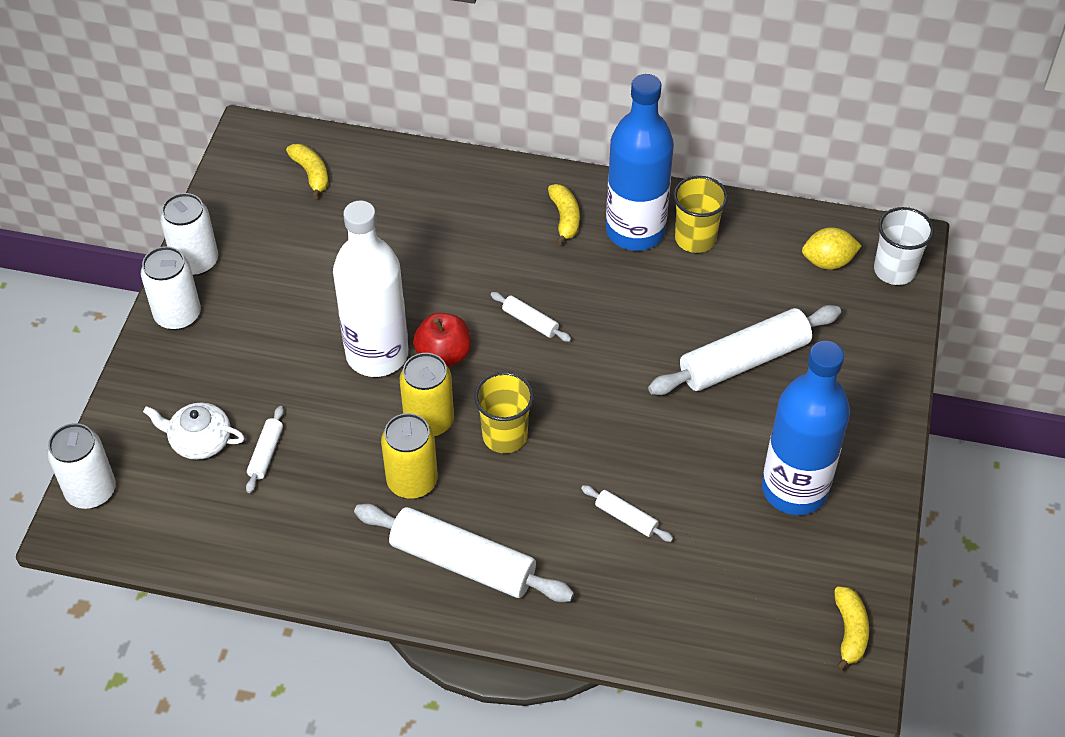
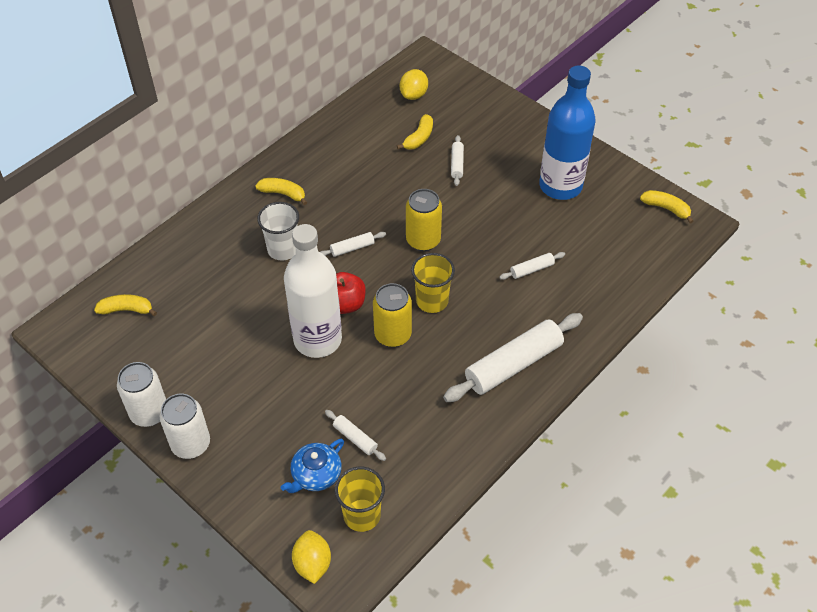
camera: 60 degrees left, 0 degrees up
white can [47,423,116,509] -> yellow lemon [292,530,331,584]
white teapot [143,402,245,460] -> blue teapot [281,439,344,493]
yellow can [381,413,438,499] -> yellow can moved to [406,189,442,251]
blue bottle [606,74,674,251] -> none
white rolling pin [648,305,841,395] -> white rolling pin [451,135,464,186], size x0.46
yellow cup [673,176,728,253] -> yellow cup moved to [335,467,385,532]
white cup [874,207,934,285] -> white cup moved to [257,202,299,260]
none -> yellow banana [397,114,433,150]

